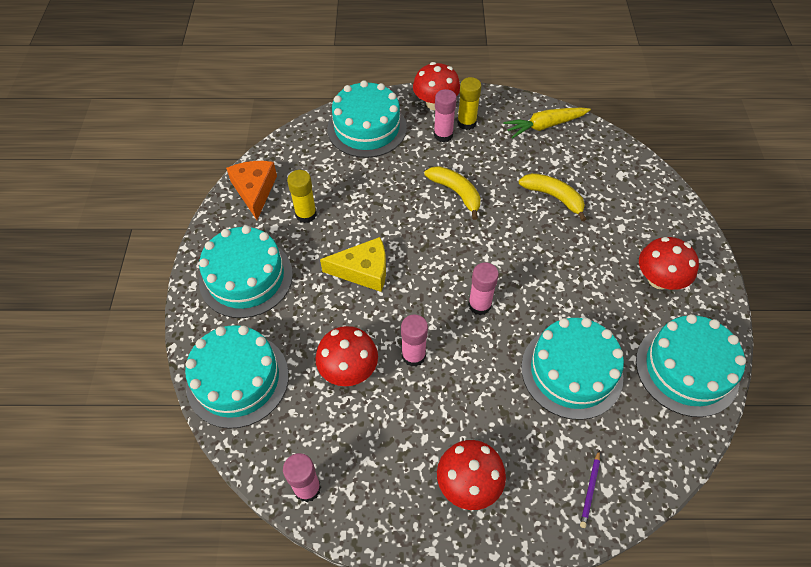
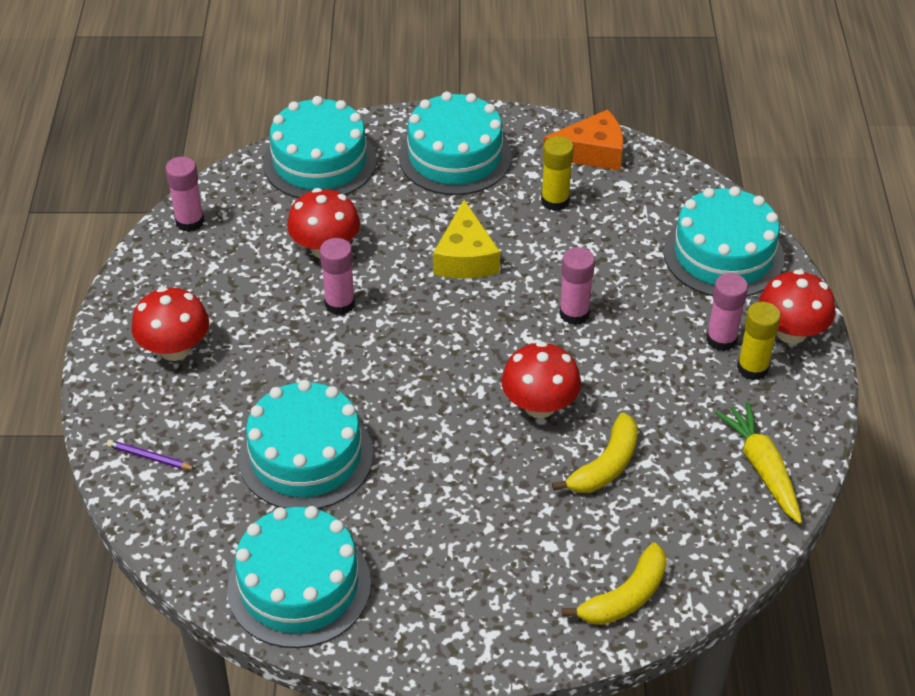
camera: 90 degrees right, 10 degrees down
yellow banana [424,166,480,220] -> yellow banana moved to [562,543,667,625]
pink glue stick [468,262,499,315] -> pink glue stick moved to [559,247,595,325]
red mushroom [639,237,699,290] -> red mushroom moved to [501,341,581,418]

